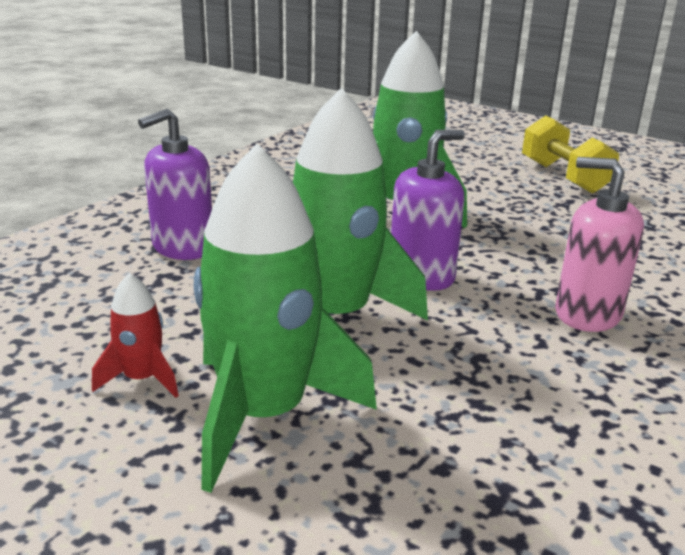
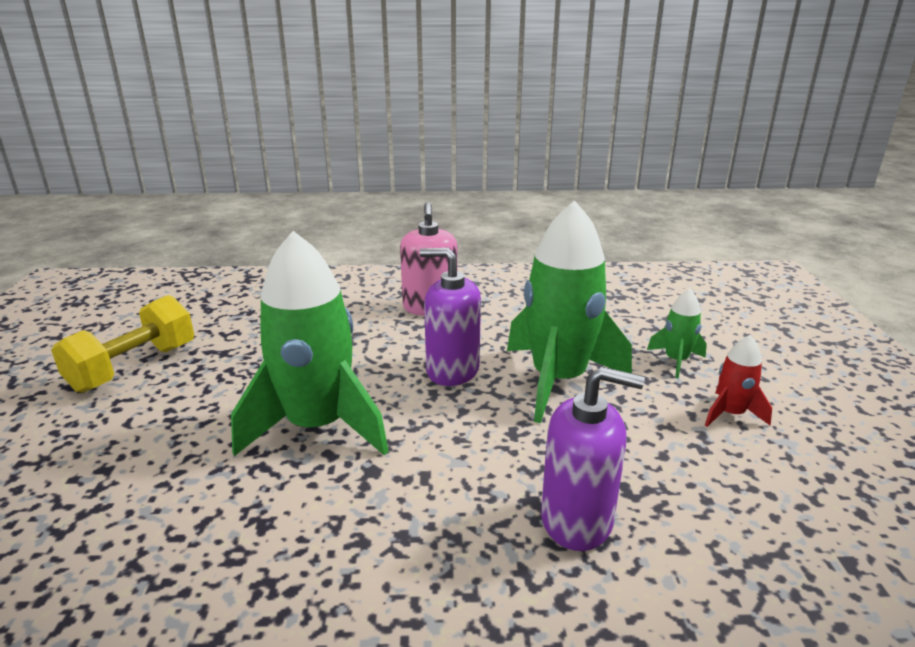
camera: 125 degrees left, 0 degrees up
green rocket [194,144,377,493] -> green rocket [647,289,707,379], size x0.45

